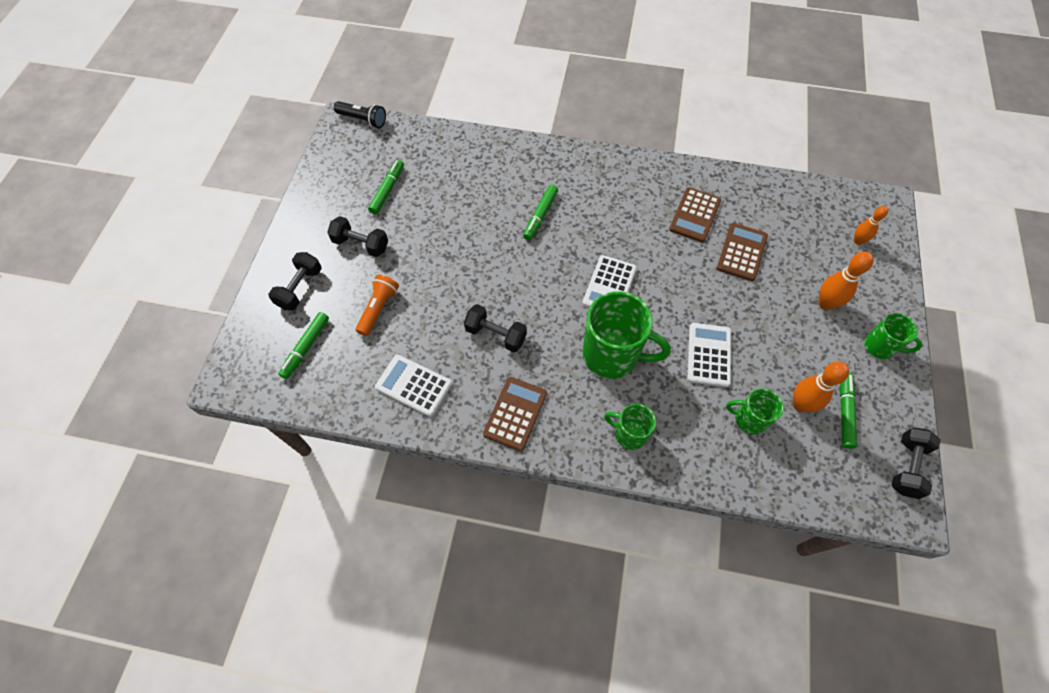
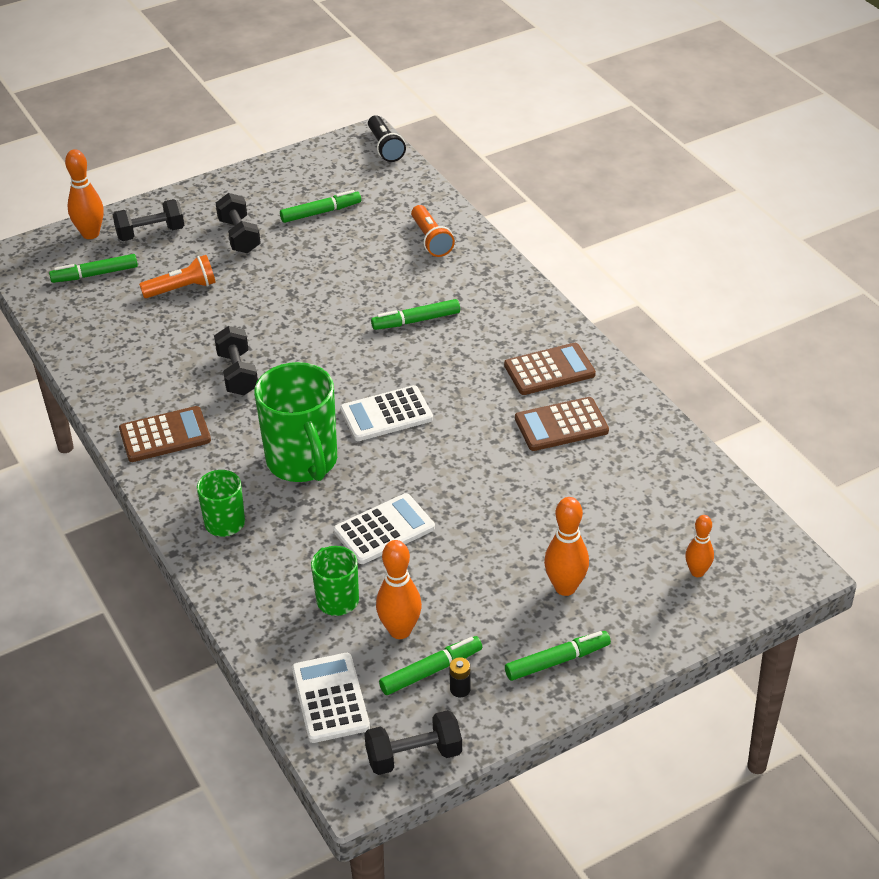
camera: 50 degrees right, 20 degrees down
white calculator [375,355,452,417] -> white calculator moved to [292,653,370,743]
brown calculator [717,223,768,281] -> brown calculator moved to [504,343,596,395]
green mug [864,313,922,359] -> green marker [505,631,611,681]
none -> orange bowling pin [65,149,104,239]
none -> orange flashlight [411,205,455,257]
none -> black battery [449,657,471,697]

